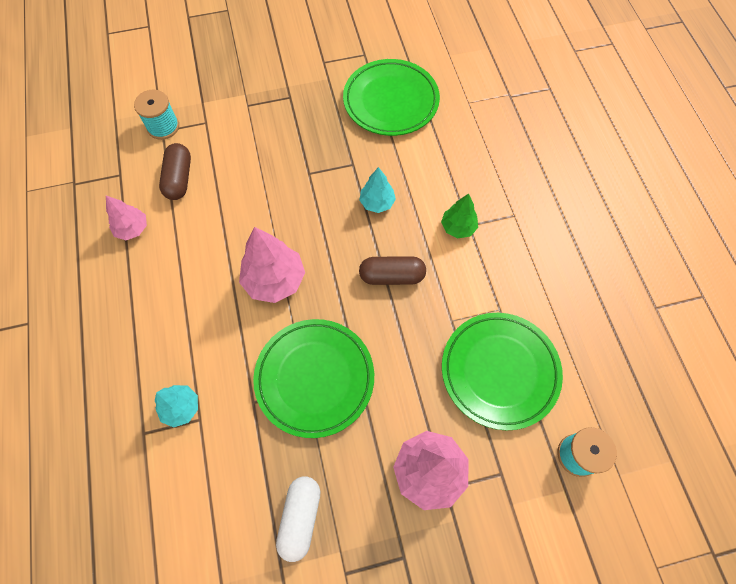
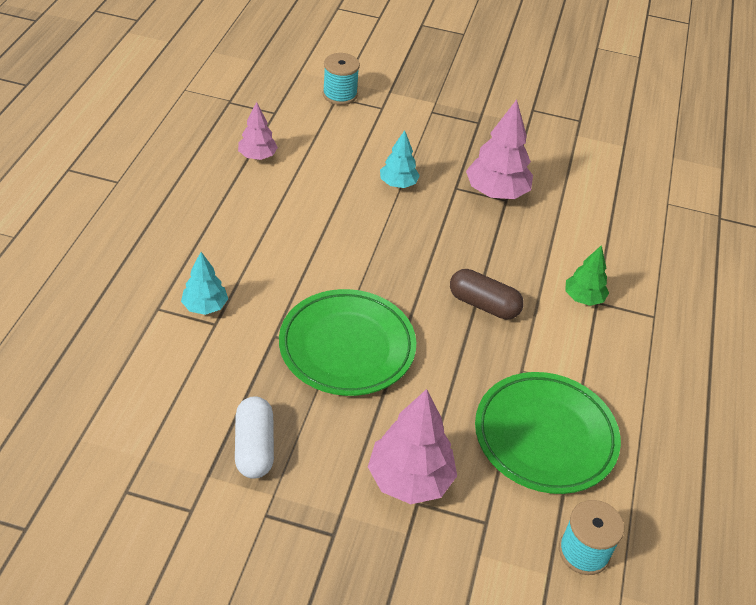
camera: 25 degrees right, 20 degrees down
brown capsule [159,143,191,200] -> none
pink tree [239,227,305,303] -> pink tree moved to [466,99,533,199]
white capsule [276,476,320,562] -> white capsule turned 45 degrees counterclockwise [235,396,274,479]
green plate [343,59,440,136] -> none
turquoise tree [359,167,396,213] -> turquoise tree moved to [380,130,420,188]

